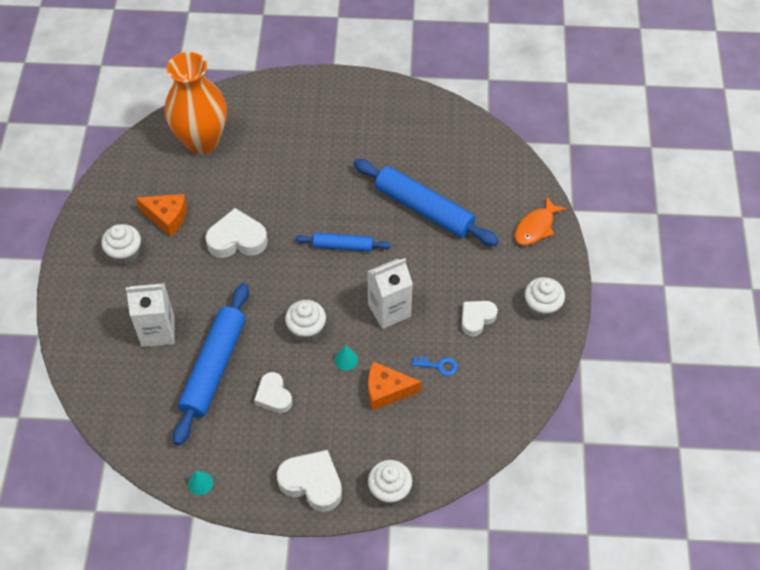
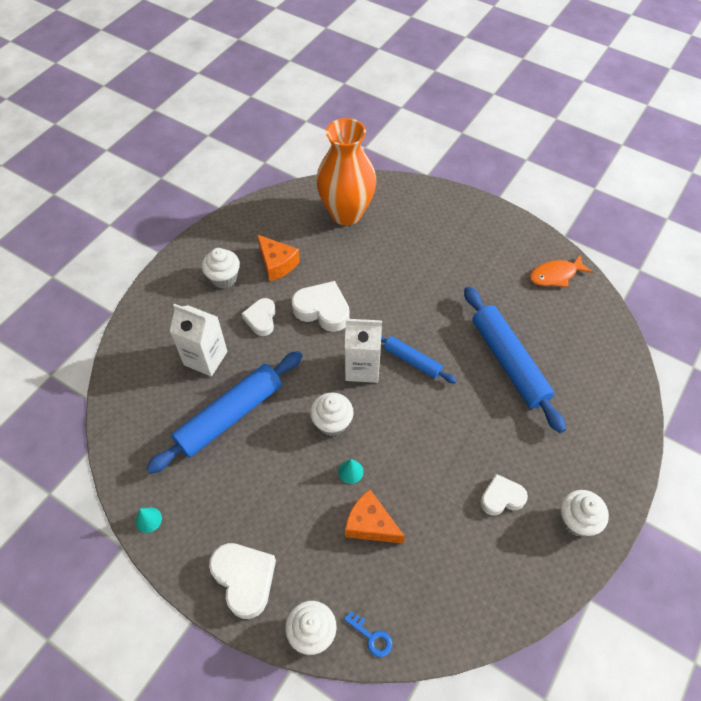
camera: 30 degrees right, 0 degrees up
white heart [254,372,292,413] -> white heart moved to [242,298,276,336]
white carton [367,258,413,329] -> white carton moved to [345,319,382,383]
blue key [412,356,458,376] -> blue key moved to [344,611,392,657]
orange fish [515,196,567,245] -> orange fish moved to [530,255,592,287]

